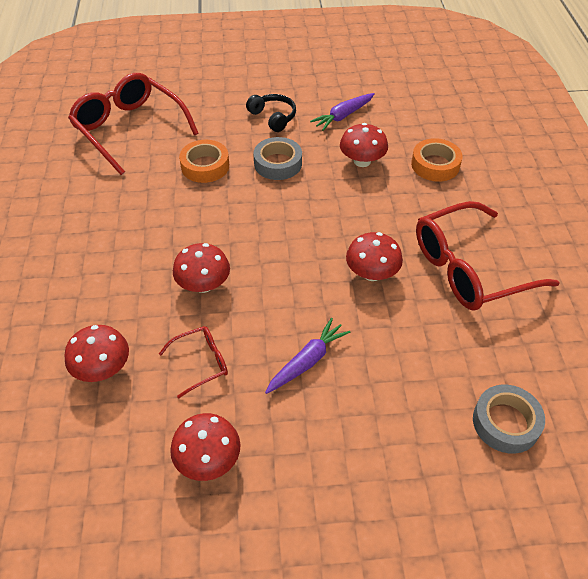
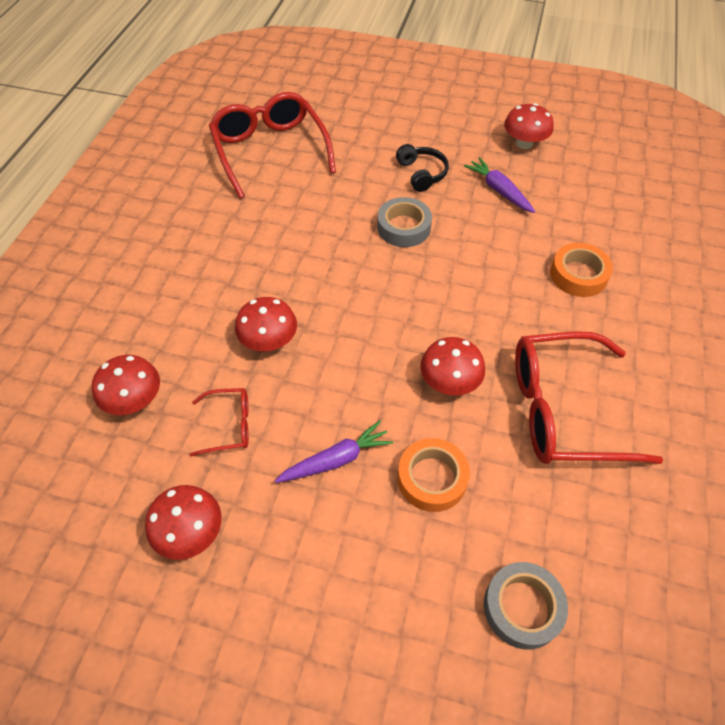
camera: 20 degrees right, 5 degrees up
orange tape [179,140,229,183] -> orange tape moved to [398,438,470,512]
purple carrot [310,93,375,131] -> purple carrot turned 75 degrees clockwise [464,157,535,213]
red mushroom [340,123,388,167] -> red mushroom moved to [504,103,554,149]

